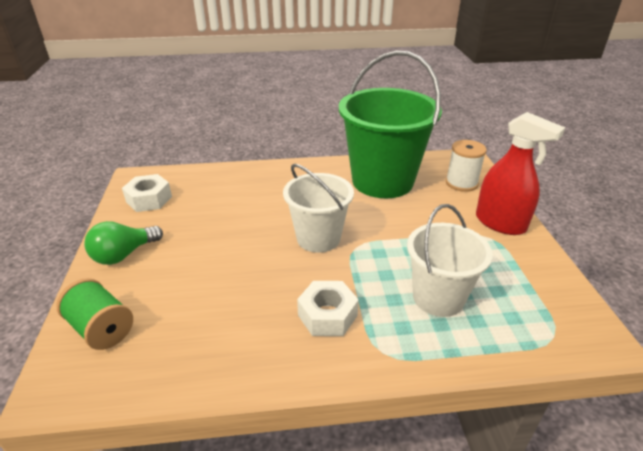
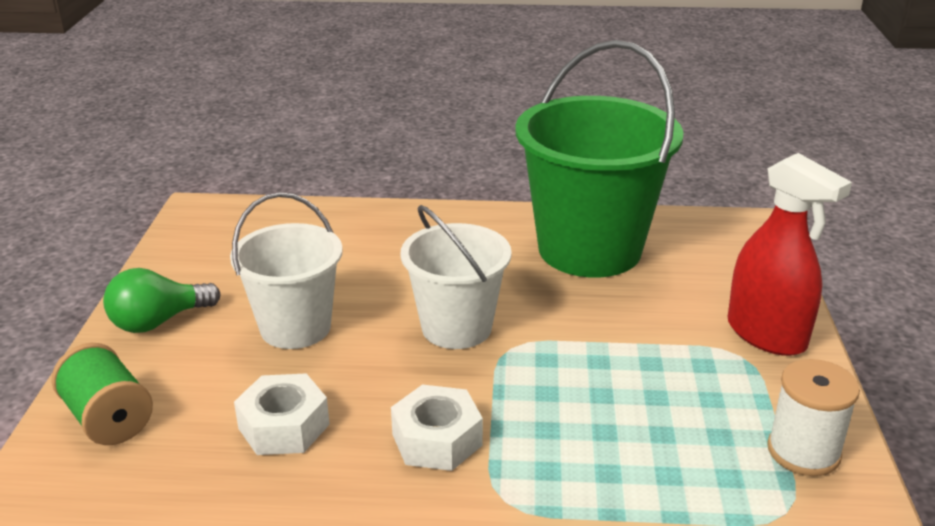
camera: 10 degrees right, 5 degrees down
white nut [122,174,172,212] -> white nut moved to [234,373,330,455]
white bucket [407,204,493,317] -> white bucket moved to [230,192,343,349]
white spool [446,140,487,192] -> white spool moved to [767,359,860,476]

